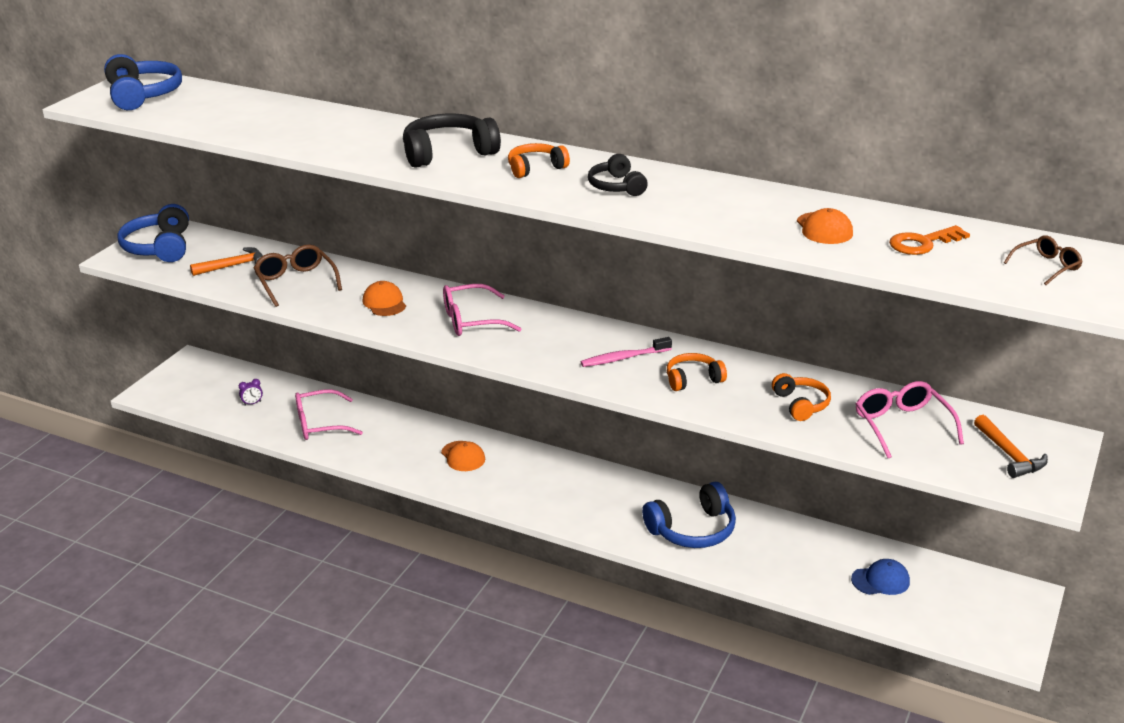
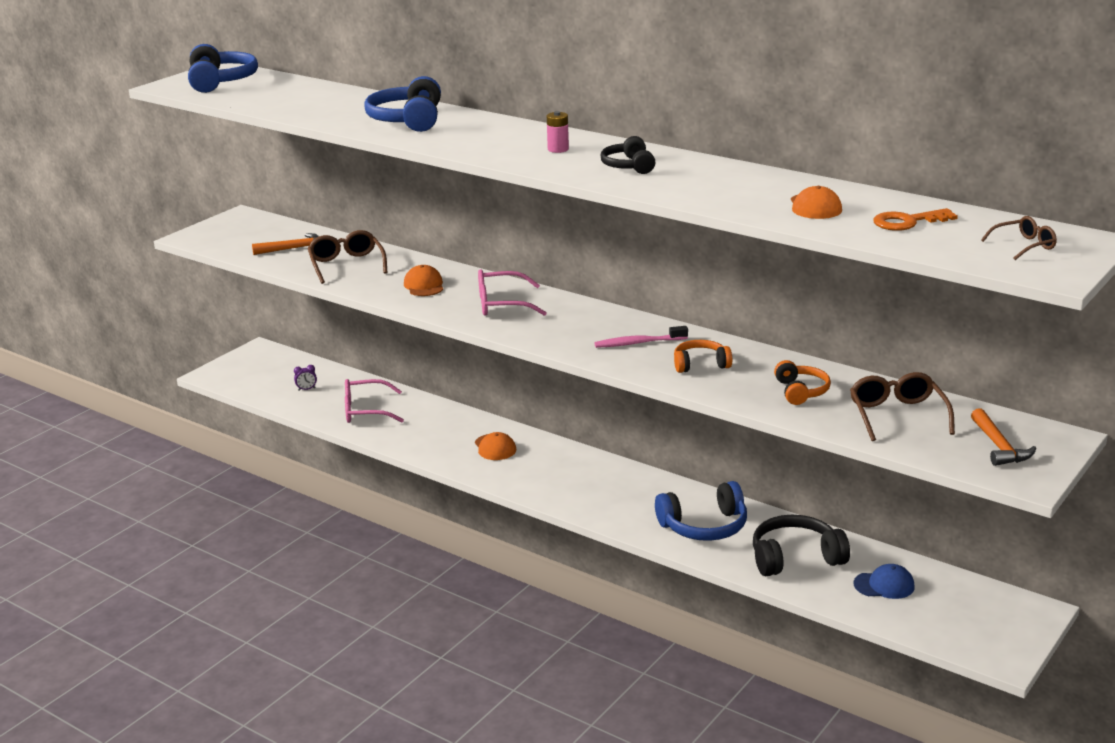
camera: 10 degrees right, 5 degrees down
blue headphones [117,204,189,262] -> blue headphones moved to [364,76,441,132]
black headphones [403,114,501,168] -> black headphones moved to [753,515,850,576]
orange headphones [508,143,570,178] -> pink battery [547,111,569,153]
pink glasses [856,381,964,458] -> brown glasses [850,372,955,441]

